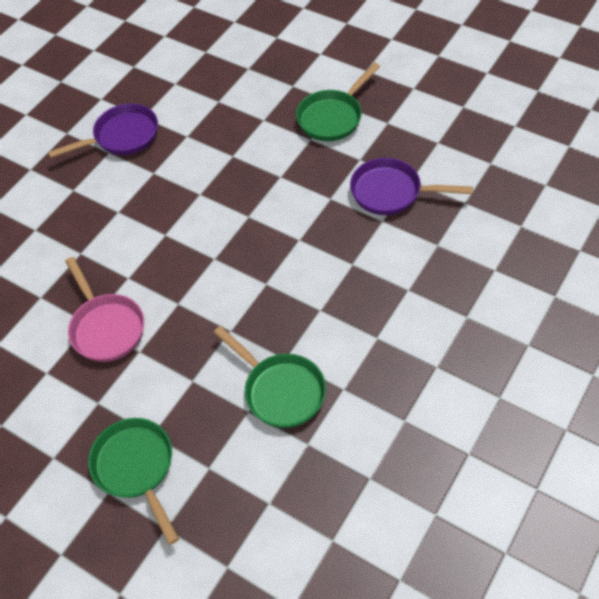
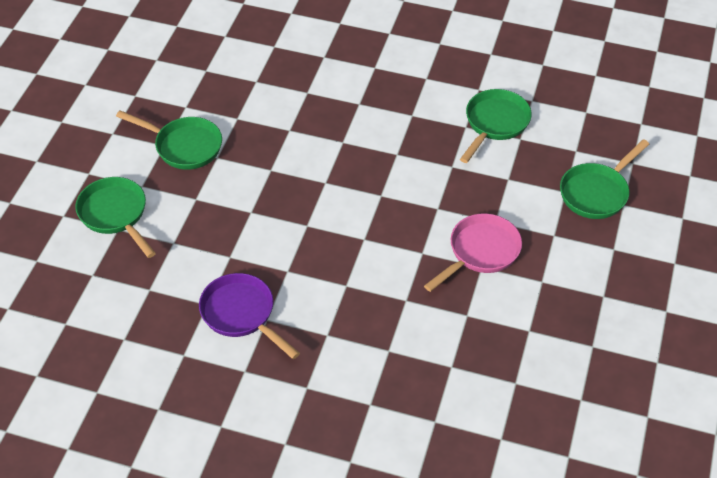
camera: 110 degrees left, 5 degrees down
purple pan [350,158,473,215] -> none
none -> green pan [75,177,156,258]

